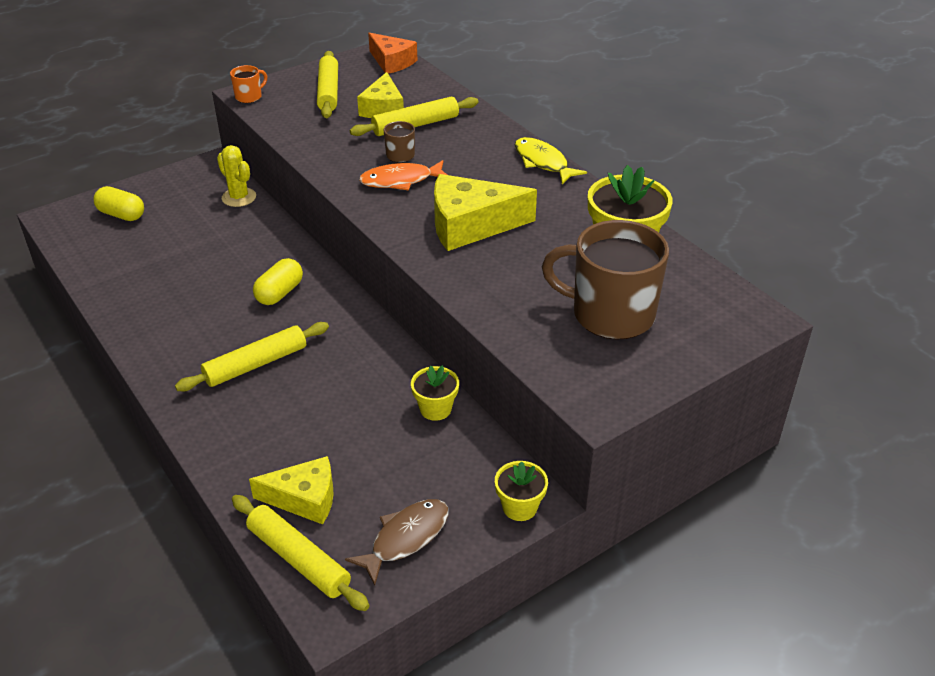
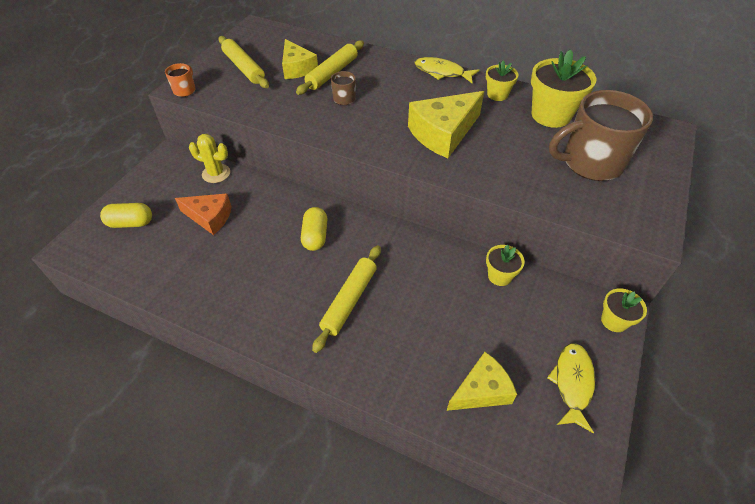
camera: 30 degrees left, 10 degrees up
yellow rolling pin [232,495,369,611] -> none
brown fish [345,499,449,586] -> yellow fish [547,343,595,433]
orange fish [359,160,447,191] -> none
orange cheese [368,33,417,74] -> orange cheese moved to [175,193,232,235]
none -> yellow flower pot [486,60,519,101]

